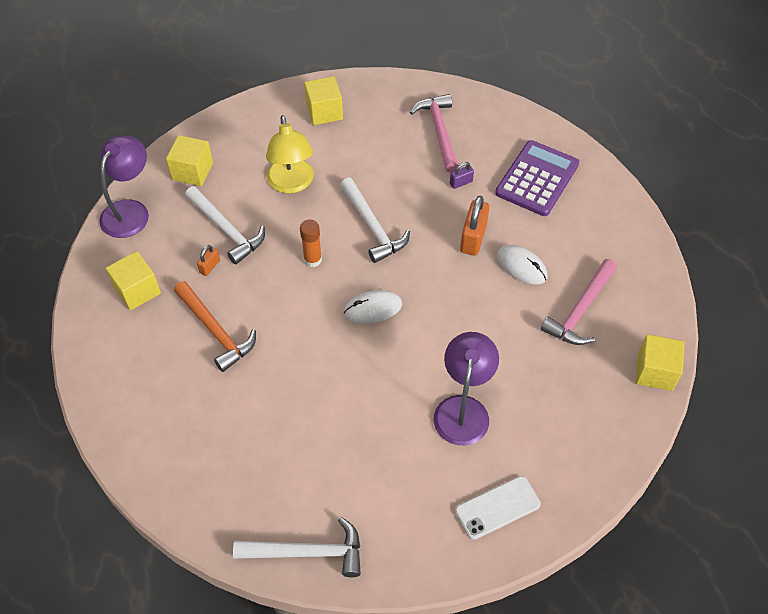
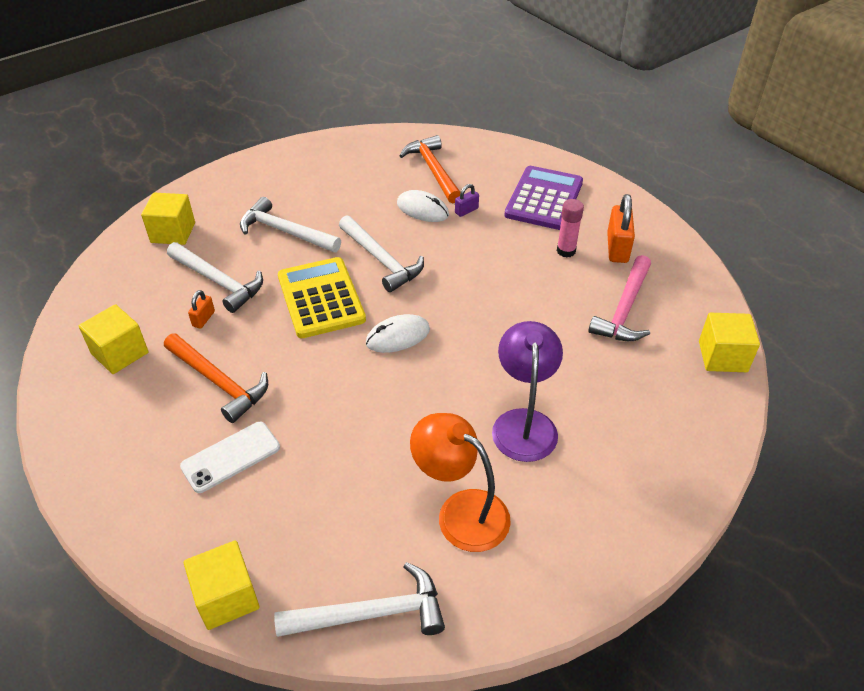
camera: 10 degrees left, 10 degrees down
purple lamp [99,136,149,238] -> none
yellow lamp [266,115,314,193] -> white hammer [240,197,341,253]
orange glue stick [300,220,322,267] -> yellow calculator [278,257,366,338]
yellow cube [304,76,343,125] -> yellow cube moved to [184,540,260,630]
pink hammer [410,94,458,173] -> orange hammer [400,135,460,203]
white phone [455,476,541,540] -> white phone moved to [180,422,280,493]
orange padlock [460,196,489,256] -> orange padlock moved to [607,194,635,263]
white mouse [497,245,547,285] -> white mouse moved to [397,190,449,222]
none -> orange lamp [410,413,511,552]
none -> pink glue stick [557,199,584,258]

